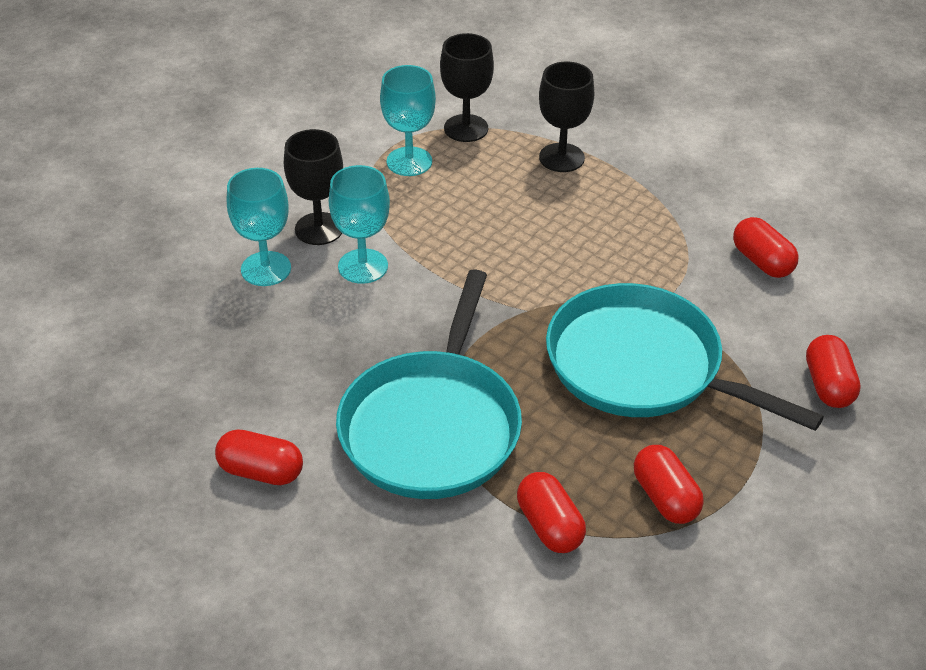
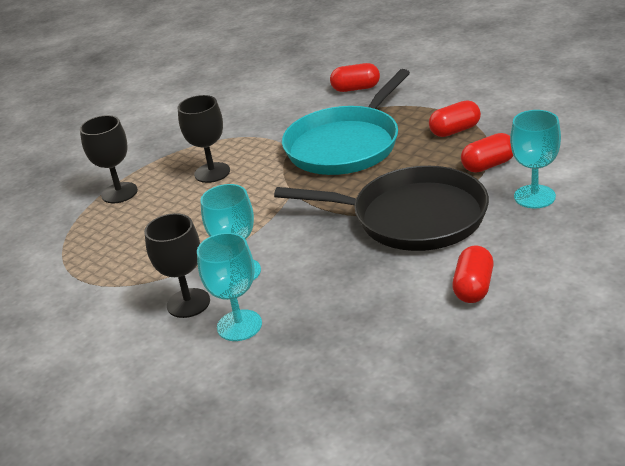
camera: 85 degrees left, 10 degrees down
turquoise pan [336,269,522,499] -> black pan [274,166,489,251]
turquoise goblet [380,65,436,176] -> turquoise goblet moved to [510,110,561,208]
black goblet [440,33,494,142] -> black goblet moved to [178,95,230,183]
red capsule [733,217,799,278] -> none

